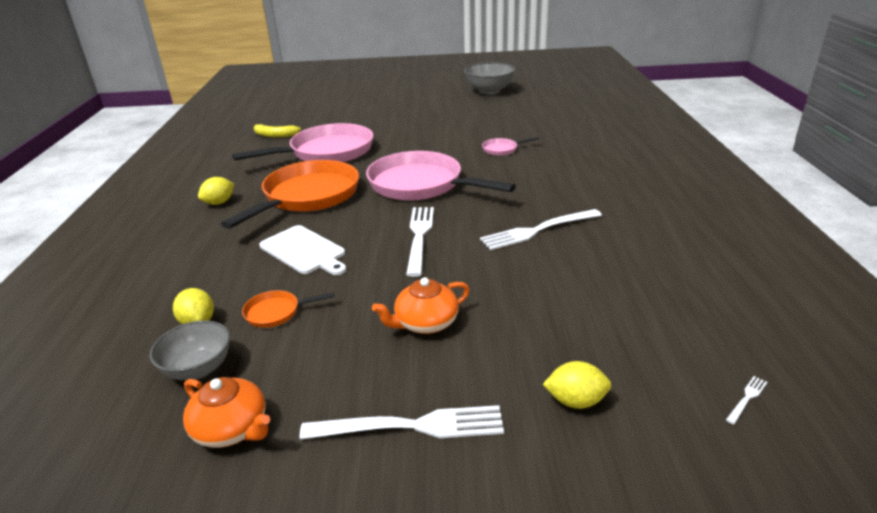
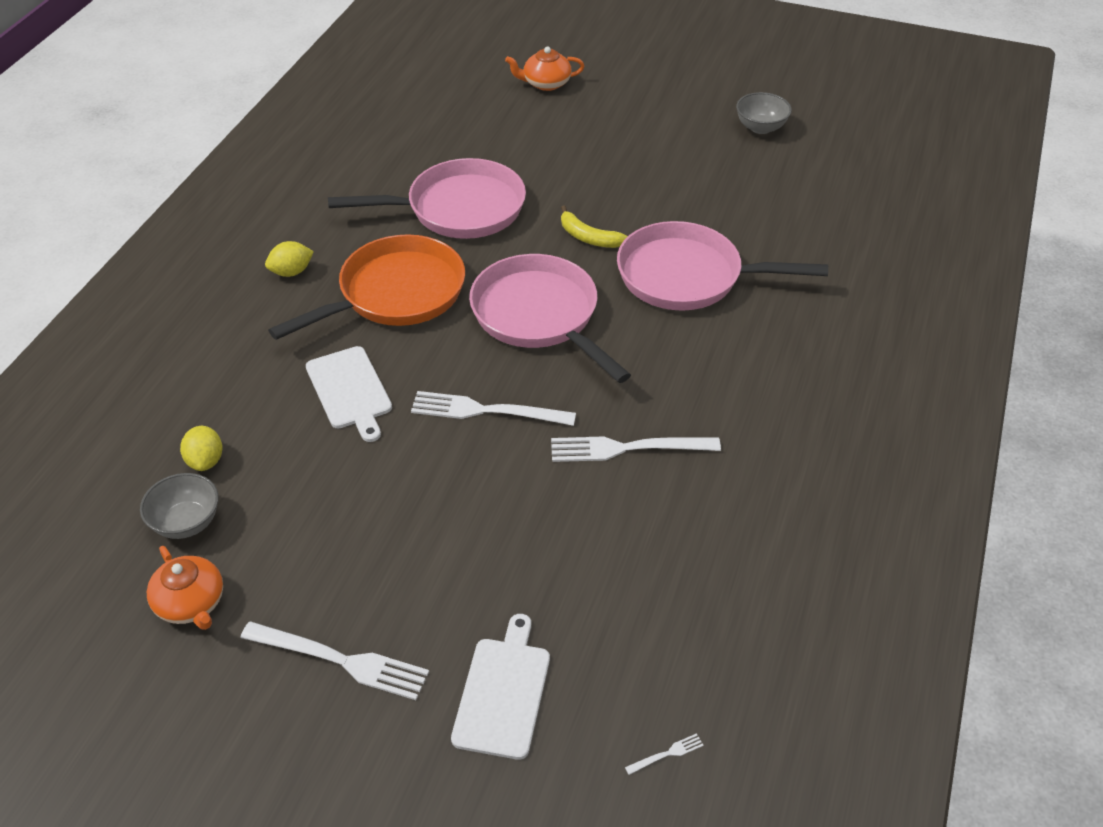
camera: 20 degrees right, 15 degrees up
orange pan [242,290,334,328] -> none
yellow banana [252,124,301,138] -> yellow banana moved to [561,205,628,248]
orange teapot [372,277,470,334] -> orange teapot moved to [505,47,585,91]
white fork [406,207,434,277] -> white fork turned 105 degrees counterclockwise [411,391,576,426]
grey bowl [464,62,516,95] -> grey bowl [736,92,792,134], size x0.67
pink pan [482,137,540,156] -> pink pan [617,221,828,311], size x2.42
yellow lemon [543,361,611,409] -> white cutting board [451,614,550,760]

